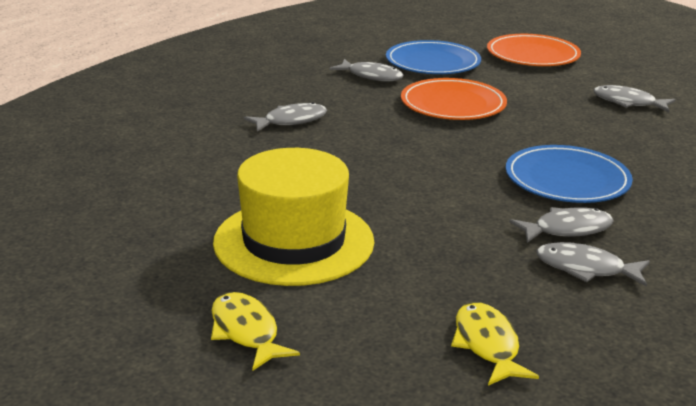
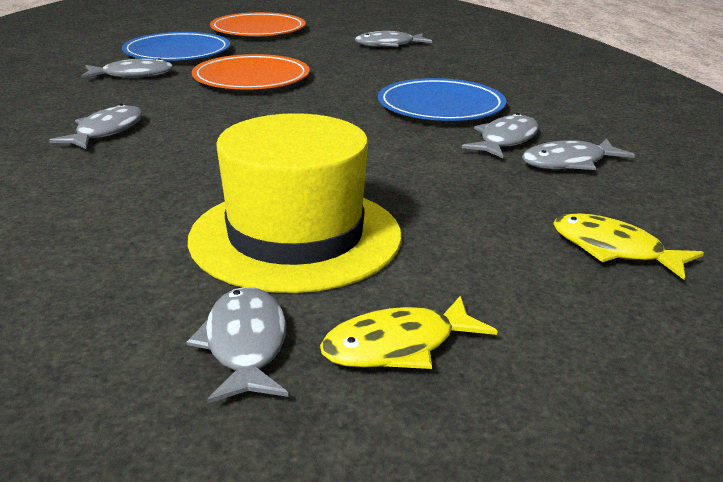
camera: 40 degrees left, 0 degrees up
yellow fish [211,292,300,371] -> yellow fish turned 45 degrees counterclockwise [320,296,497,369]
none -> grey fish [186,287,288,403]

